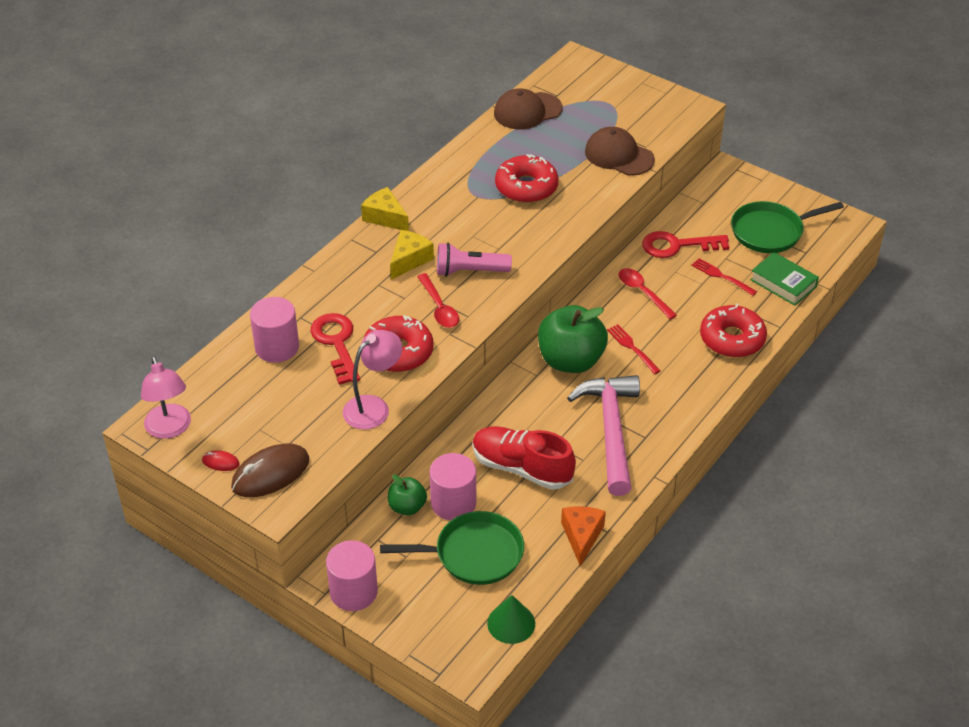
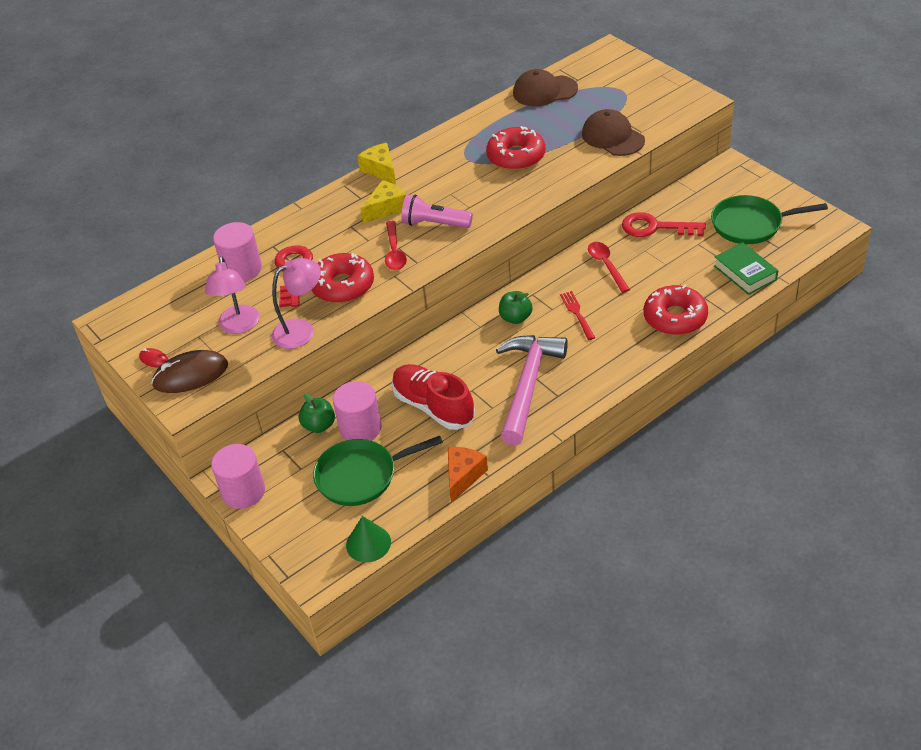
camera: 20 degrees right, 0 degrees up
pink lamp [141,356,191,439] -> pink lamp moved to [205,256,260,334]
green pan [380,511,524,585] -> green pan turned 150 degrees clockwise [313,436,443,506]
green apple [538,305,608,373] -> green apple [499,291,532,324], size x0.52
red fork [691,258,757,296] -> none

